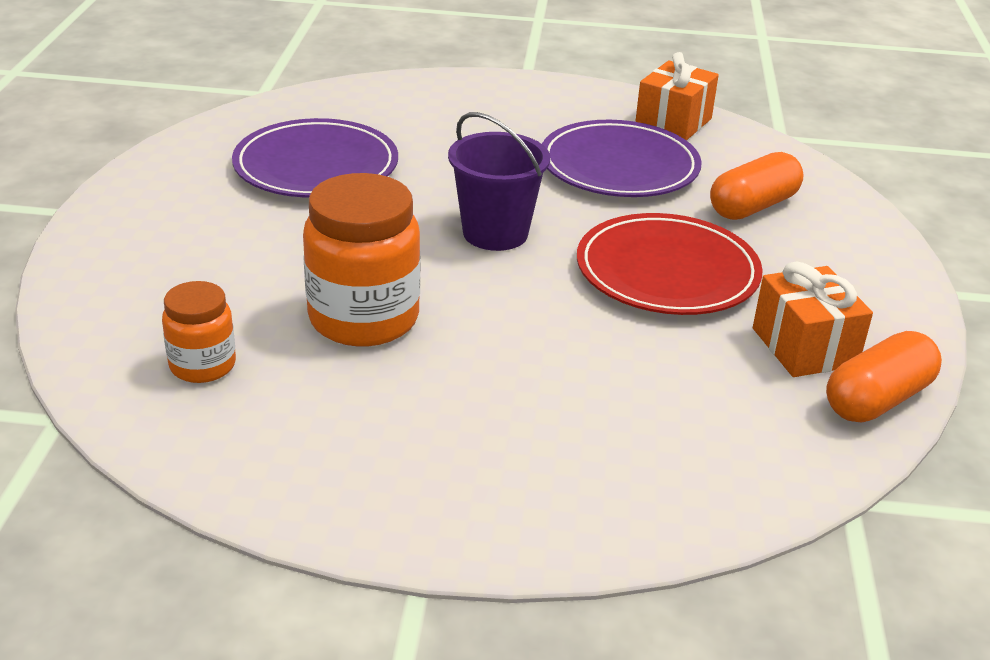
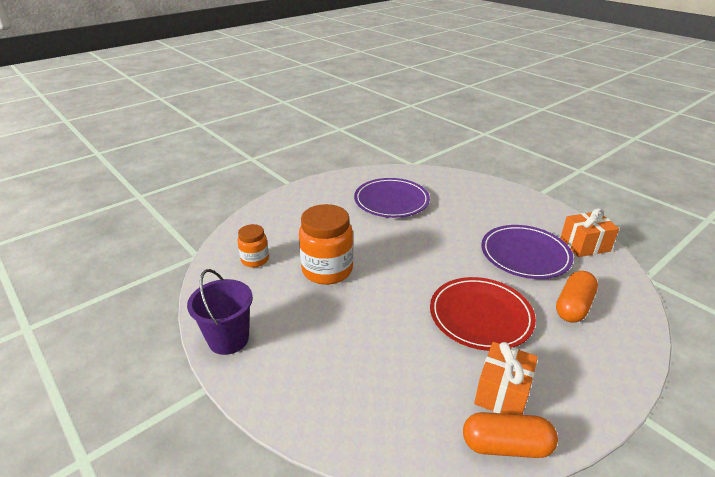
camera: 45 degrees right, 0 degrees up
purple bucket [448,112,550,251] -> purple bucket moved to [187,269,253,355]
orange capsule [710,152,803,220] -> orange capsule turned 60 degrees counterclockwise [556,271,598,323]

